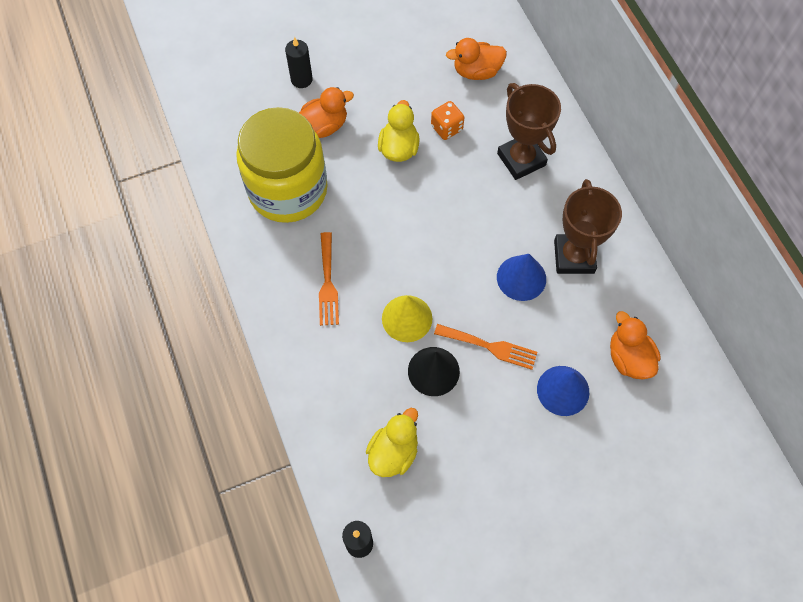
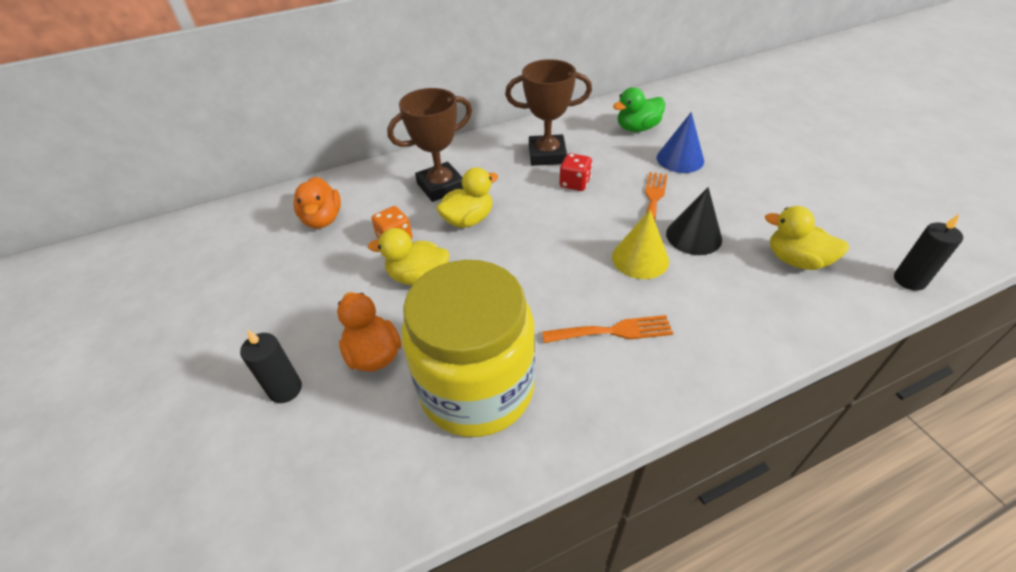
camera: 90 degrees left, 20 degrees down
blue cone [497,254,546,301] -> red dice [560,153,592,191]
orange duck [610,311,661,379] -> green duck [613,87,665,132]
none -> yellow duck [436,167,498,228]

